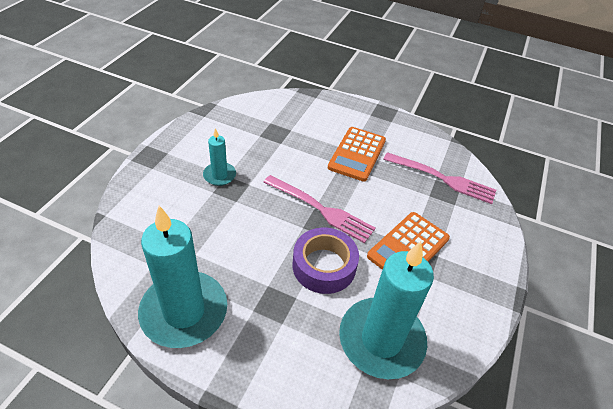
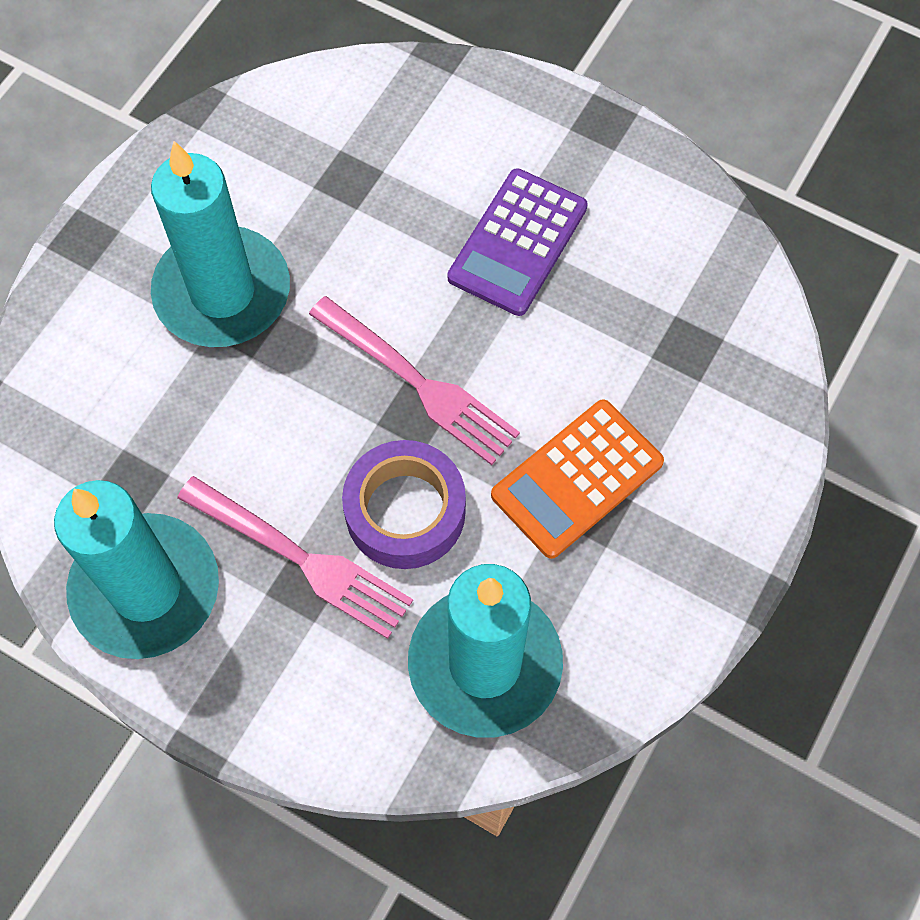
camera: 10 degrees right, 20 degrees up
turquoise candle [203,128,236,186] -> turquoise candle [151,141,290,347], size x2.06
orange calculator [328,127,386,182] -> purple calculator [448,168,588,316]
pink fork [383,152,496,204] -> pink fork moved to [177,476,413,639]

